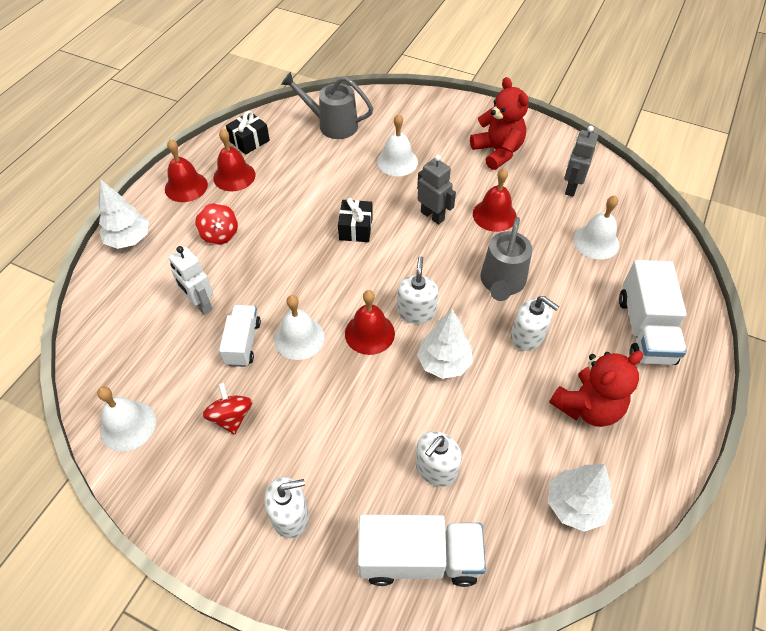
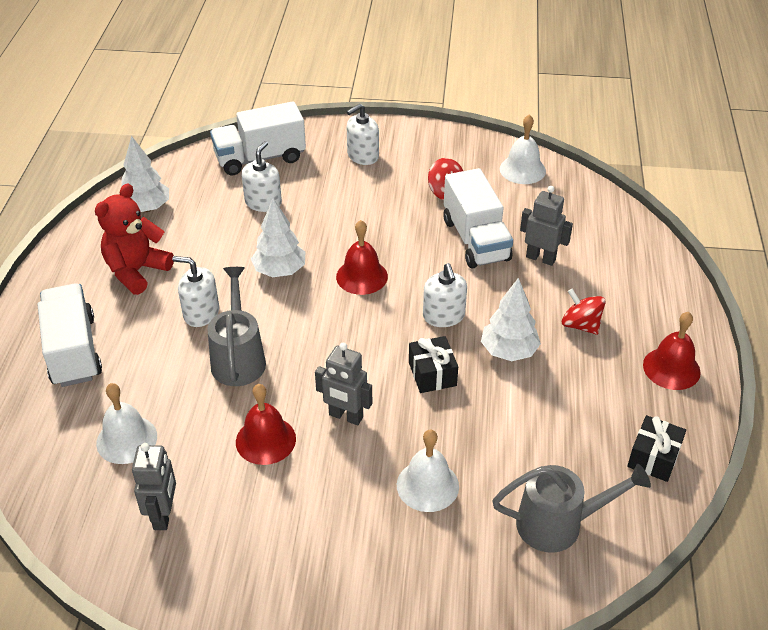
camera: 160 degrees right, 10 degrees down
white tree [98,179,149,249] -> white tree moved to [481,278,541,361]
white robot [169,246,213,315] -> grey robot [520,186,573,266]
red bell [213,128,256,191] -> none
white truck [219,305,261,367] -> white truck [444,168,513,269], size x1.60
white bell [274,295,325,360] -> none
white soap dispenser [397,256,438,324] -> white soap dispenser moved to [423,263,467,327]
red teddy bear [470,77,529,170] -> none

